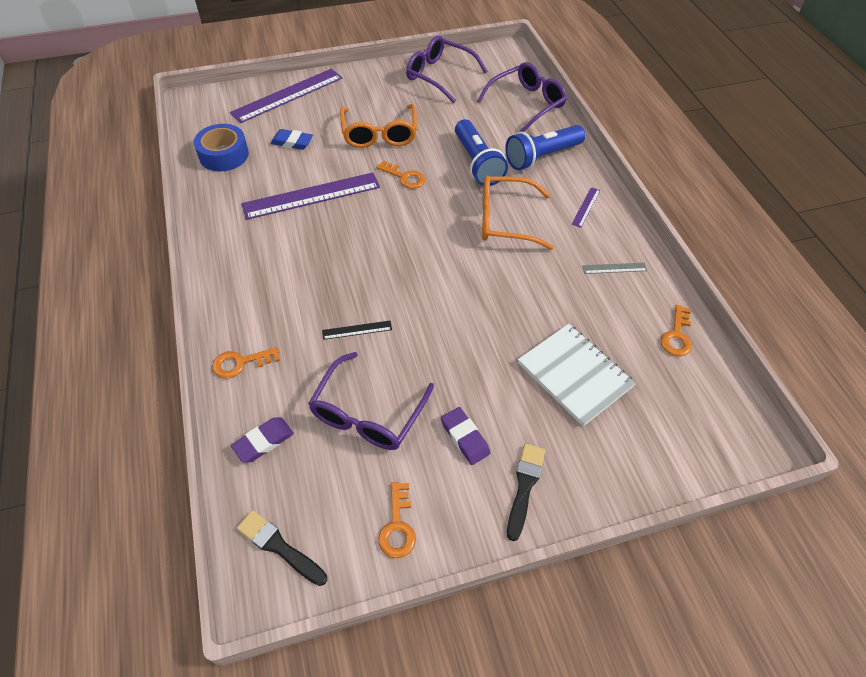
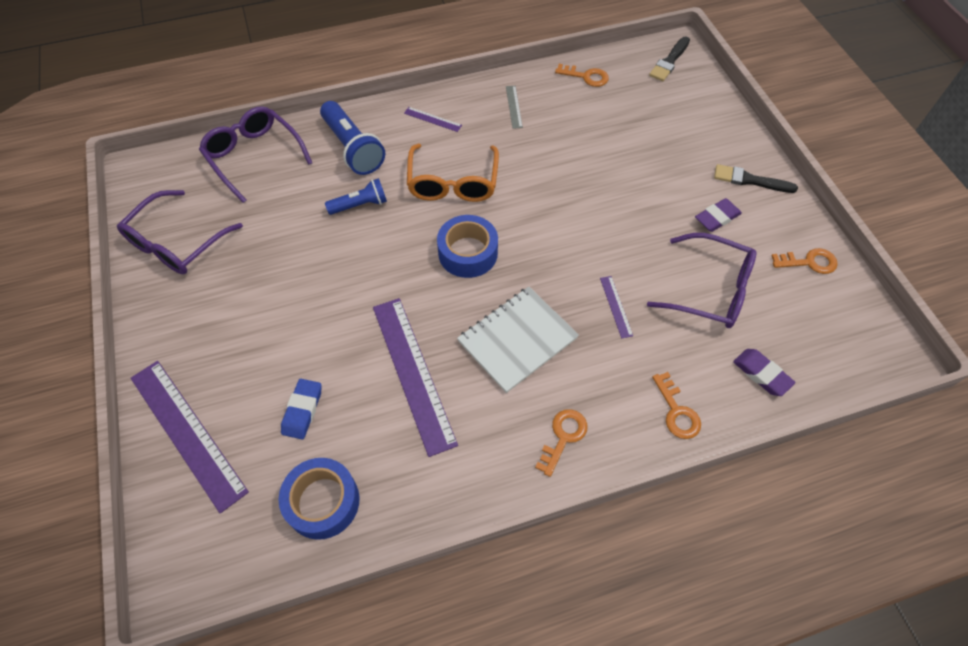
camera: 90 degrees left, 5 degrees up
black brush [237,510,327,586] -> black brush moved to [649,37,690,81]
black ruler [322,321,392,340] -> purple ruler [600,276,633,339]
orange glasses [340,104,417,148] -> none
orange key [376,160,425,189] -> orange key moved to [535,409,587,477]
blue flashlight [455,119,508,186] -> blue flashlight [325,178,387,215], size x0.61
white notebook [518,324,636,426] -> white notebook moved to [457,287,579,393]
none -> blue tape [437,215,498,278]

